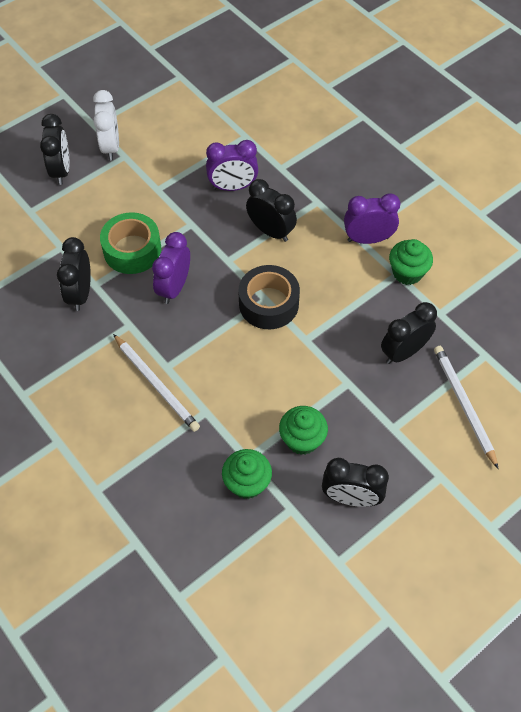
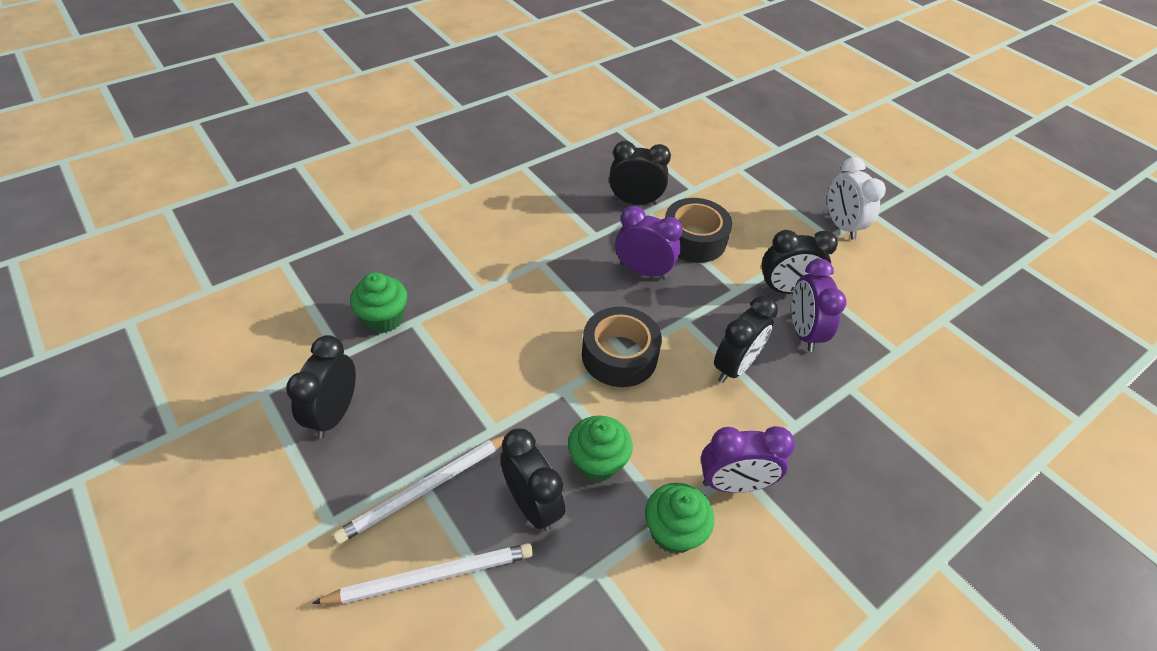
camera: 90 degrees right, 10 degrees down
black clock [40,114,69,185] -> black clock moved to [761,230,838,294]
white clock [93,90,119,160] -> white clock turned 75 degrees clockwise [827,157,886,240]
green tape [100,212,161,274] -> black tape [665,198,732,263]
white pencil [113,334,200,432] -> white pencil moved to [333,435,505,544]
green cupcake [279,406,328,455] -> green cupcake moved to [568,415,633,482]
purple clock [344,193,400,244] -> purple clock turned 90 degrees clockwise [701,426,795,493]

